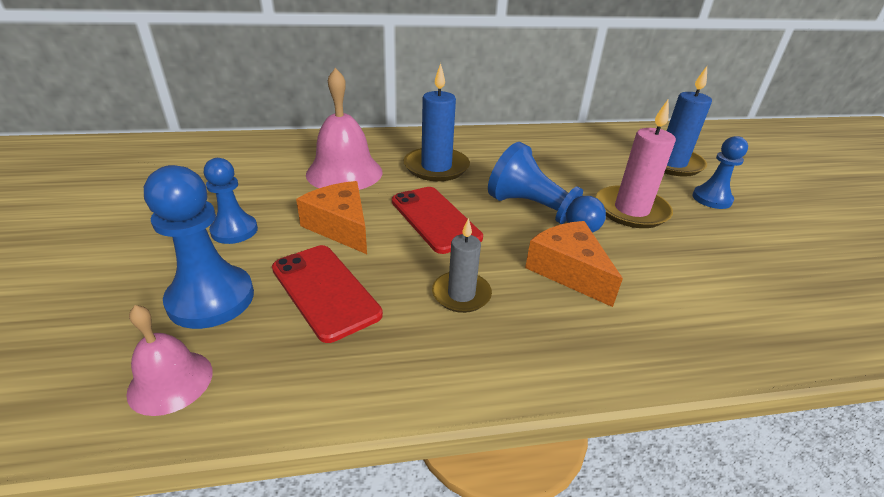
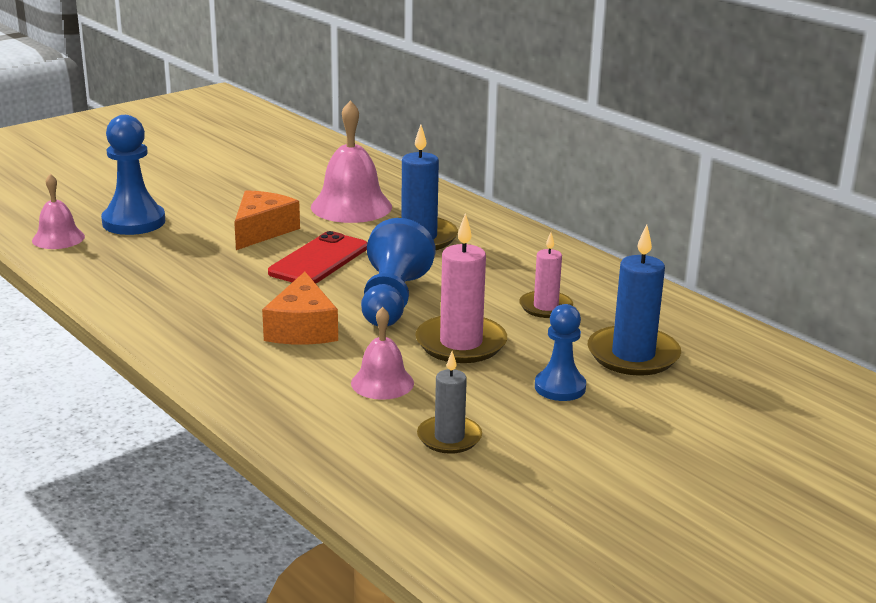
camera: 60 degrees right, 10 degrees down
blue pawn [204,158,258,244] -> none
red phone [272,245,383,343] -> none
grey candle [432,218,492,313] -> grey candle moved to [417,351,482,454]
orange cheese [525,221,623,307] -> orange cheese turned 150 degrees clockwise [262,272,338,344]
none -> pink bell [351,307,414,400]
none -> pink candle [519,232,573,318]

